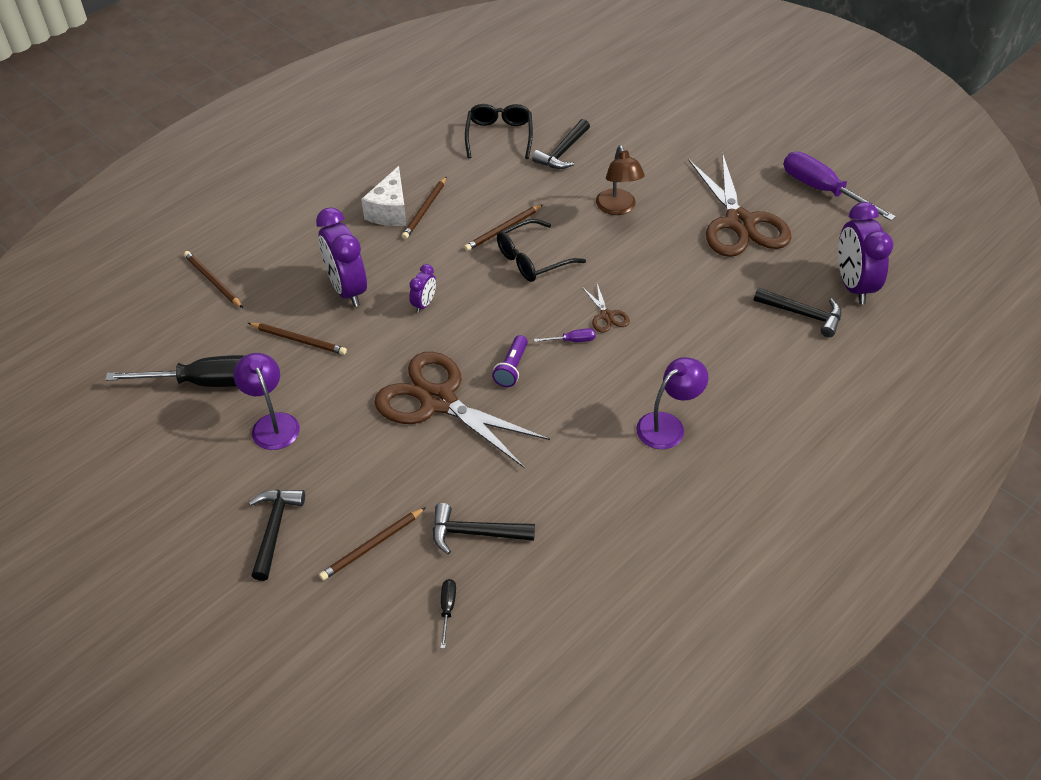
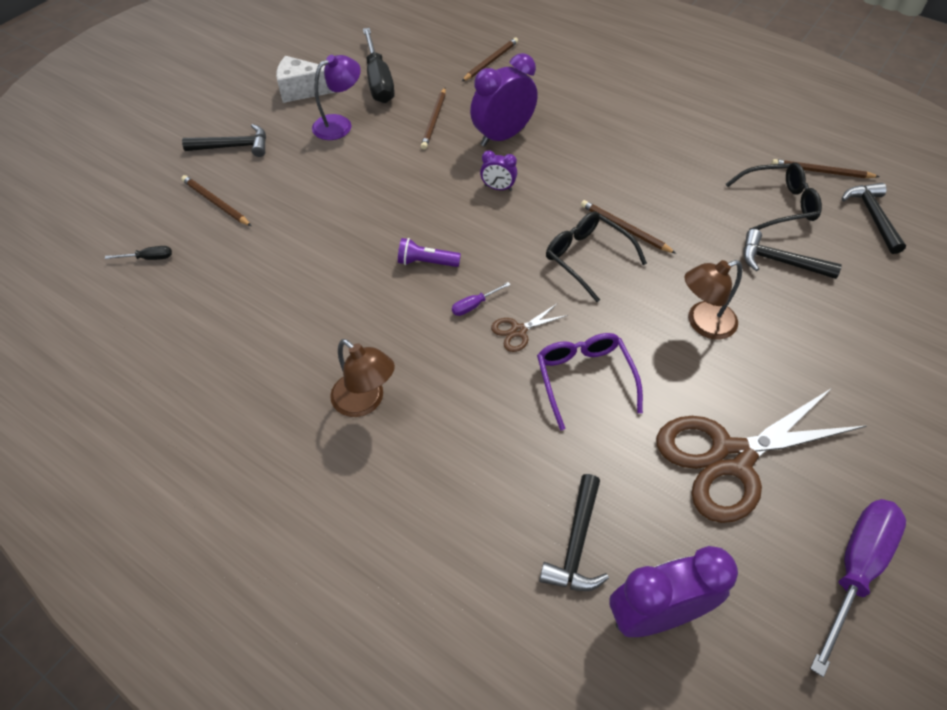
camera: 80 degrees right, 5 degrees up
white cheese [361,166,407,226] -> white cheese moved to [276,56,335,103]
brown scissors [374,352,550,468] -> none
brown pencil [402,176,447,239] -> brown pencil moved to [771,159,880,178]
black hammer [433,503,535,554] -> black hammer moved to [842,183,906,254]
purple screwdriver [534,328,596,342] -> purple screwdriver turned 75 degrees clockwise [452,282,511,316]
purple lamp [636,357,708,449] -> brown lamp [330,339,395,417]
none -> purple glasses [537,333,643,431]

